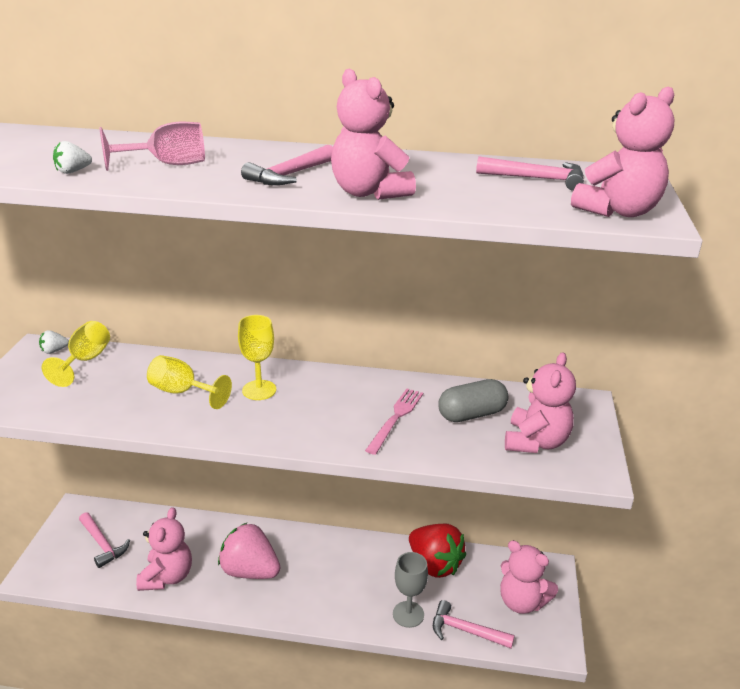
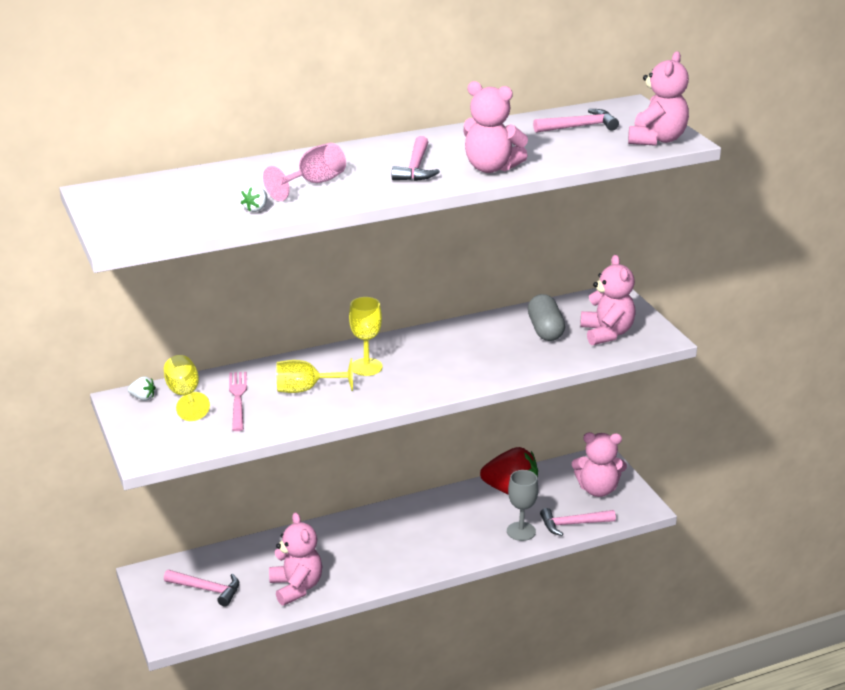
camera: 30 degrees left, 0 degrees up
white strawberry [39,330,69,354] -> white strawberry turned 105 degrees counterclockwise [128,376,156,401]
pink strawberry [218,523,280,579] -> none
pink fork [365,389,423,455] -> pink fork moved to [229,372,247,431]
grey capsule [438,379,508,422] -> grey capsule turned 45 degrees counterclockwise [528,294,565,341]

